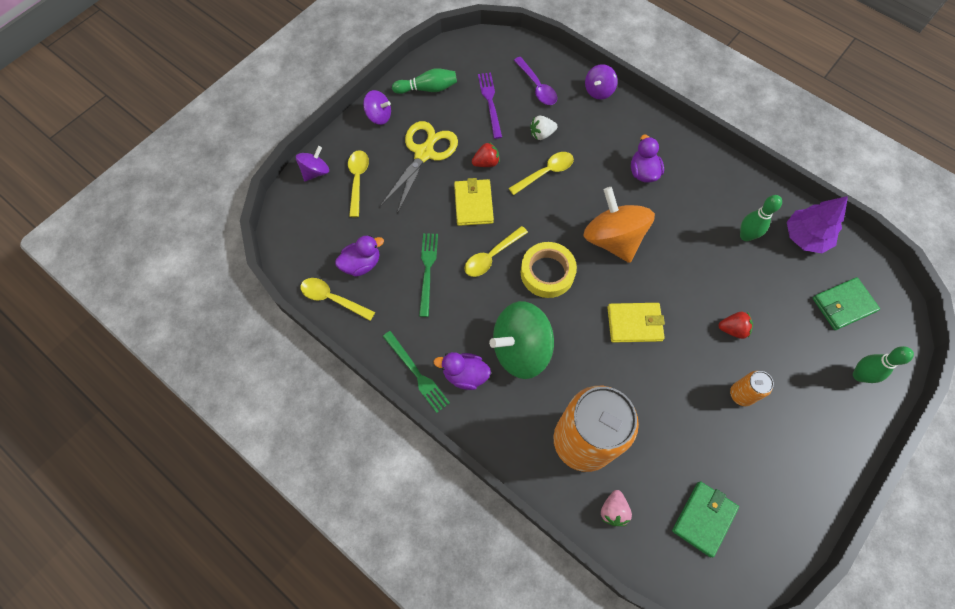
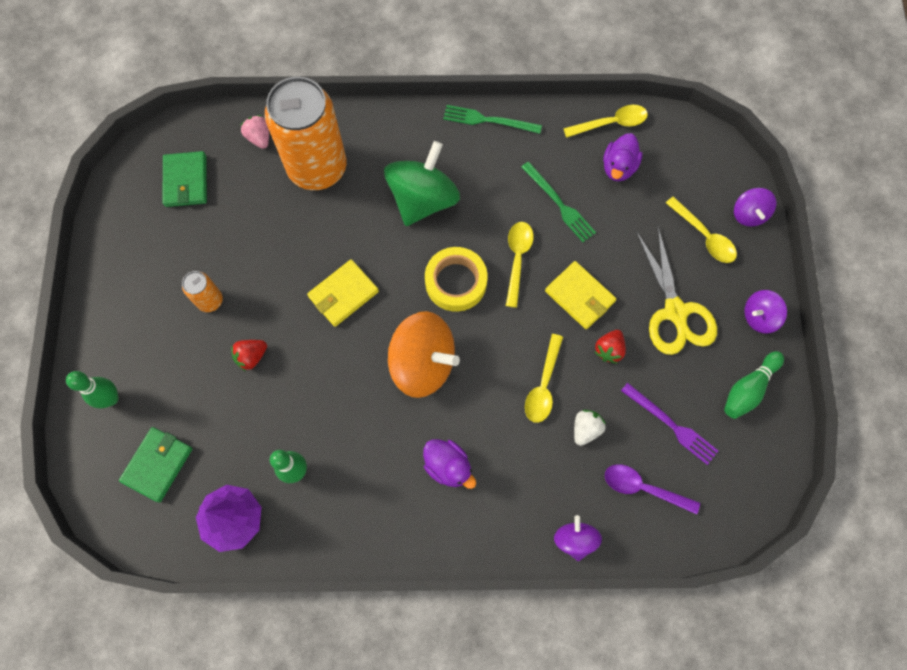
camera: 140 degrees right, 5 degrees up
purple duck [434,352,491,390] -> none

